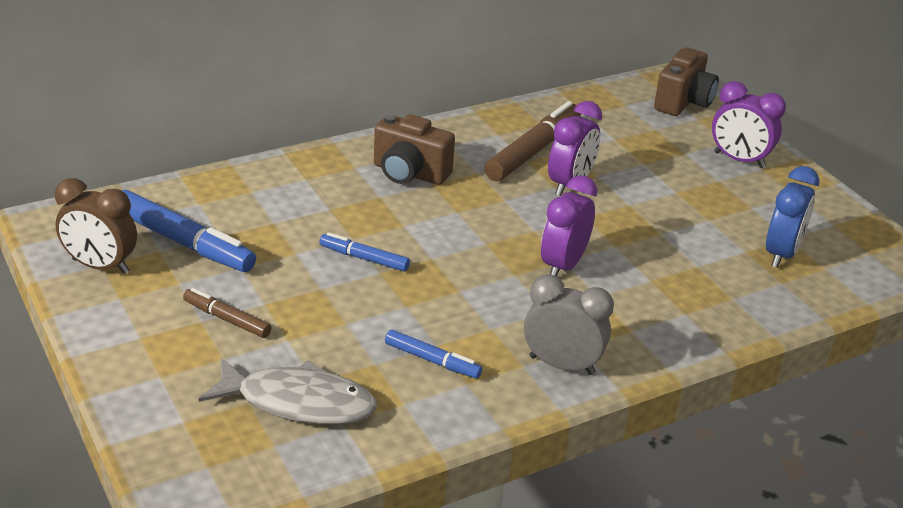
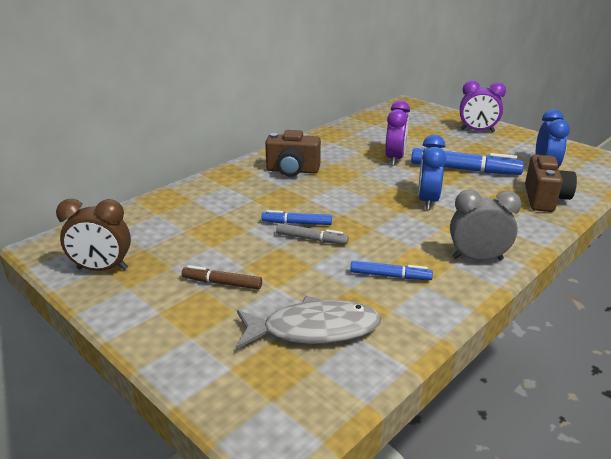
camera: 15 degrees left, 5 degrees down
blue marker [122,190,256,272] -> blue marker moved to [411,148,524,175]
brown marker [484,101,581,181] -> none
purple clock [541,175,597,277] -> blue clock [418,135,446,210]
brown camera [654,47,719,116] -> brown camera moved to [525,154,577,212]
none -> grey marker [276,223,349,245]

